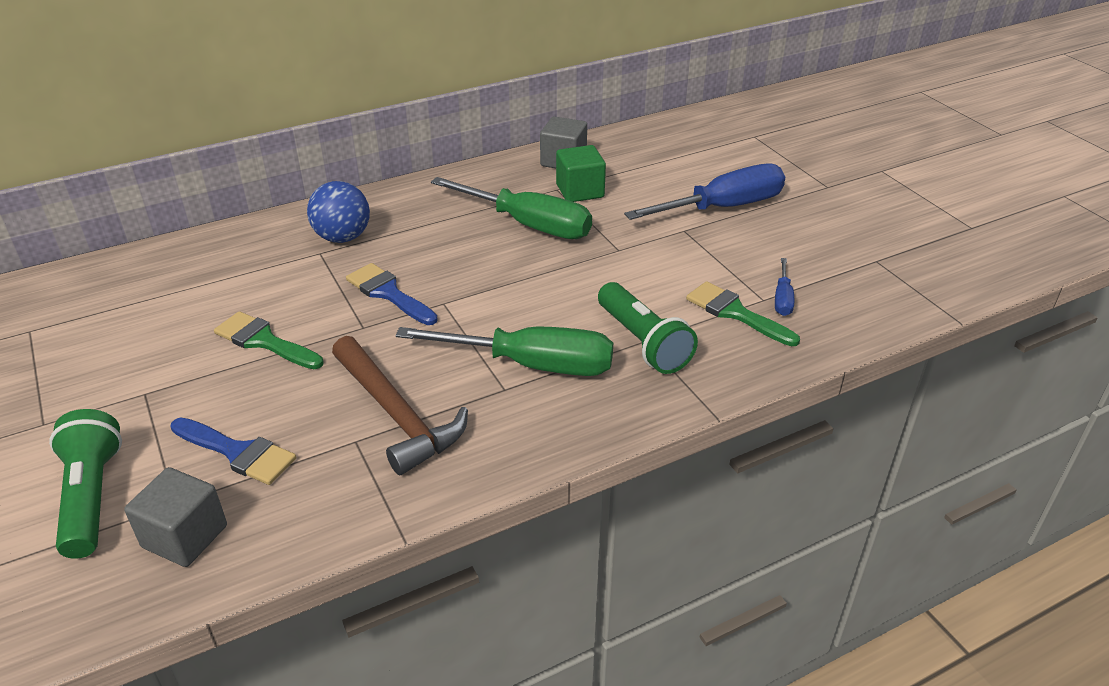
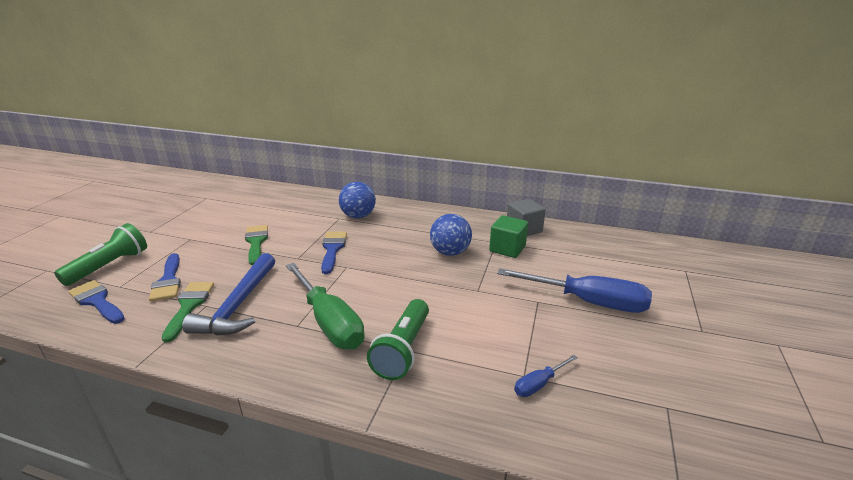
camera: 45 degrees right, 10 degrees down
grey cube [124,467,227,567] -> blue brush [68,280,125,324]
brown hammer [332,336,468,475] -> blue hammer [182,253,275,336]
green screwdriver [431,177,592,239] -> blue ball [430,214,472,256]
green brush [686,281,800,346] -> green brush moved to [161,282,214,342]

